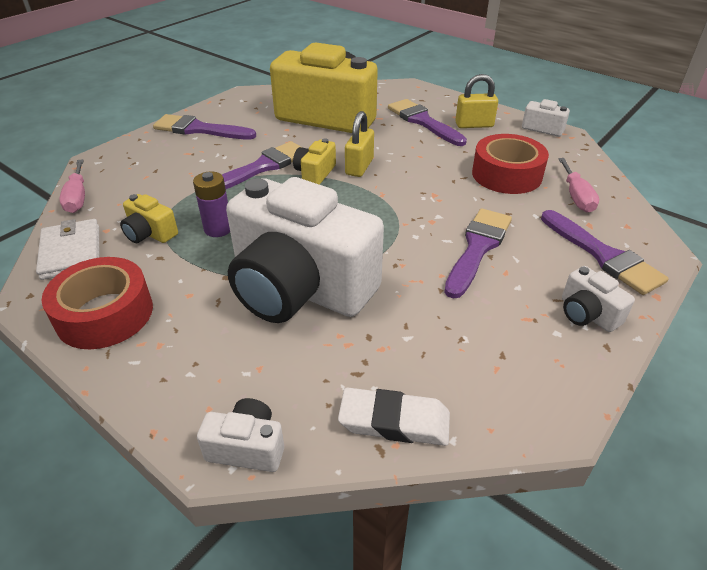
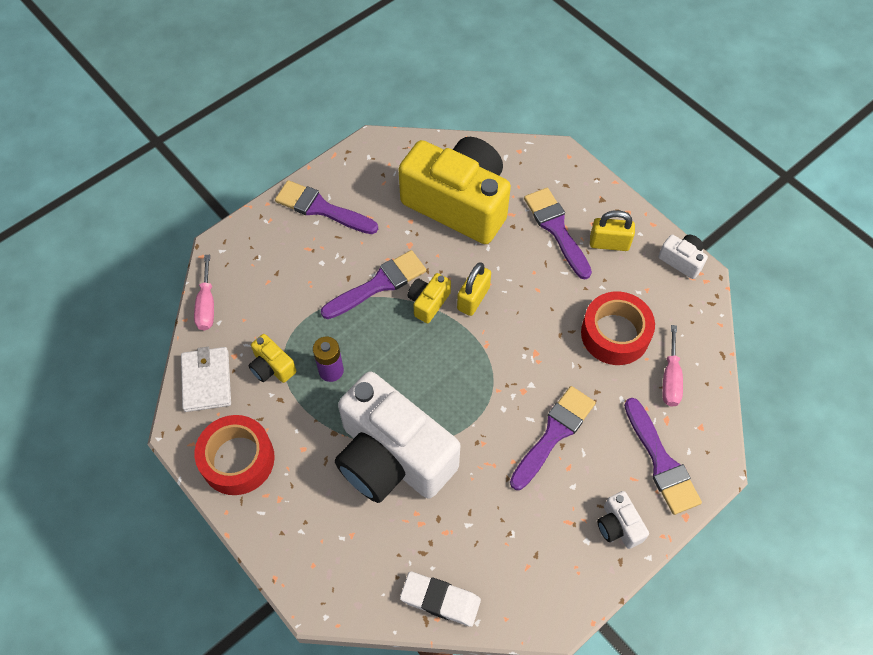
camera: 10 degrees right, 20 degrees up
white camera [197,398,284,472] -> none

